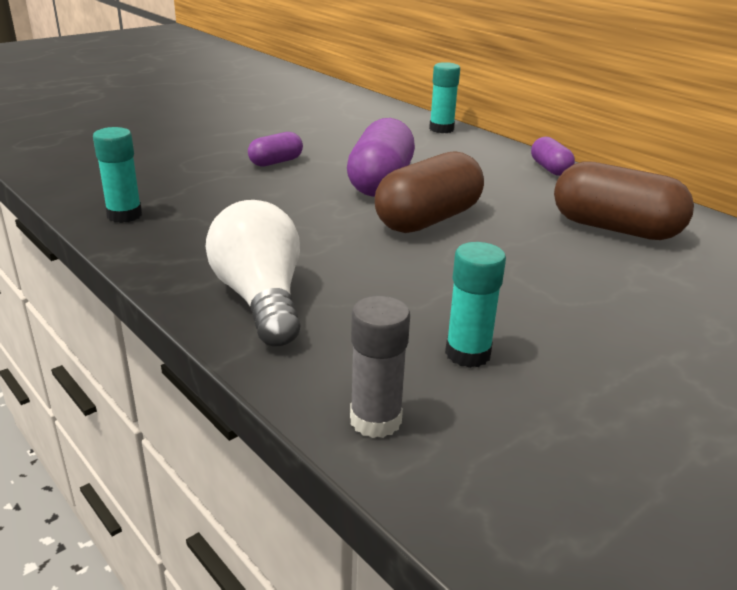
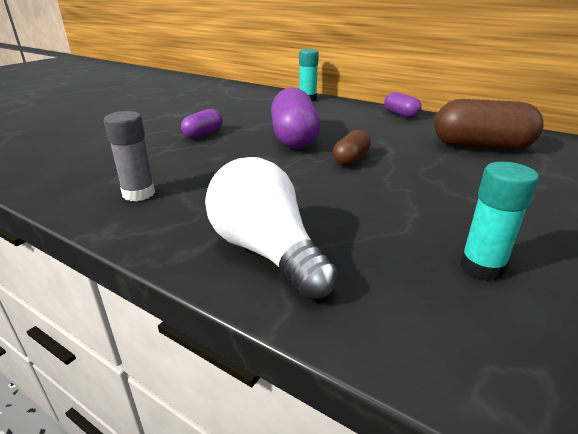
camera: 15 degrees left, 0 degrees up
turquoise glue stick [93,127,142,223] -> none
grey glue stick [350,296,410,438] -> grey glue stick moved to [104,111,155,201]
brown capsule [375,151,484,233] -> brown capsule [333,130,371,166], size x0.53

